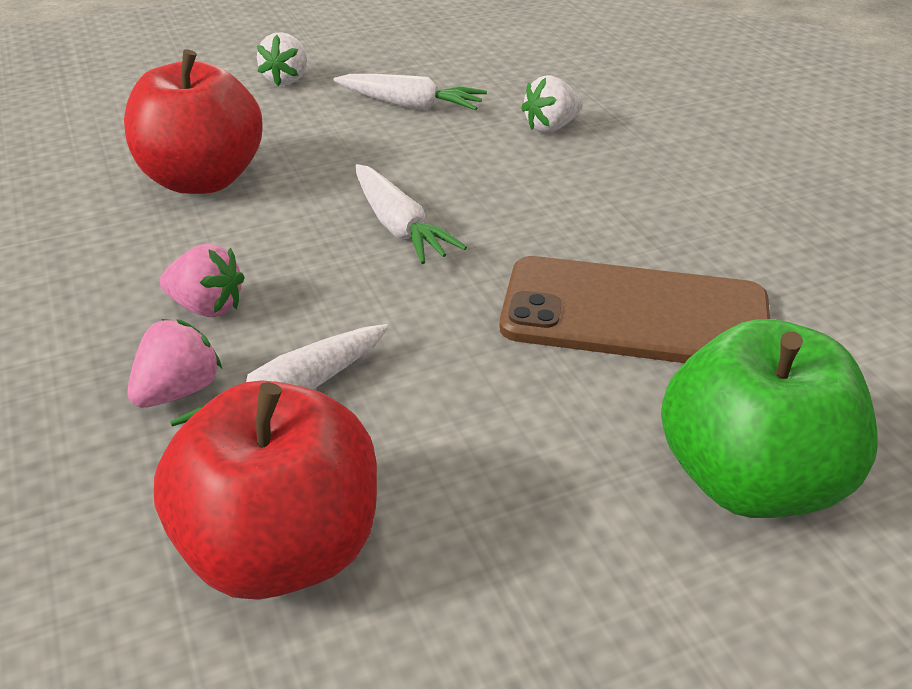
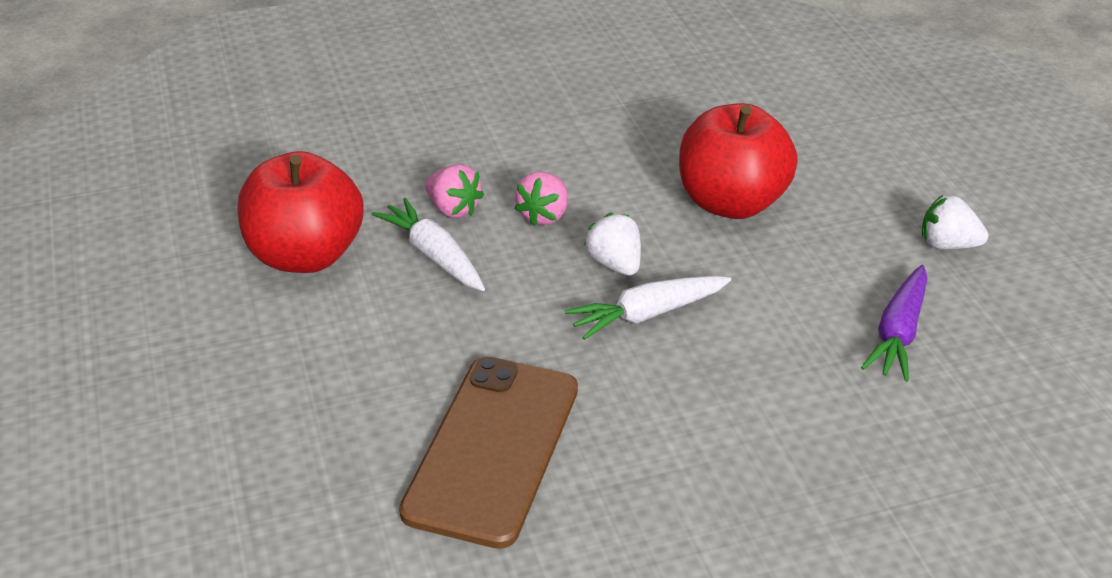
camera: 95 degrees right, 0 degrees up
white carrot [334,74,487,110] -> purple carrot [861,265,927,382]
white strawberry [521,75,583,133] -> white strawberry moved to [584,213,641,275]
green apple [661,319,878,518] -> none

